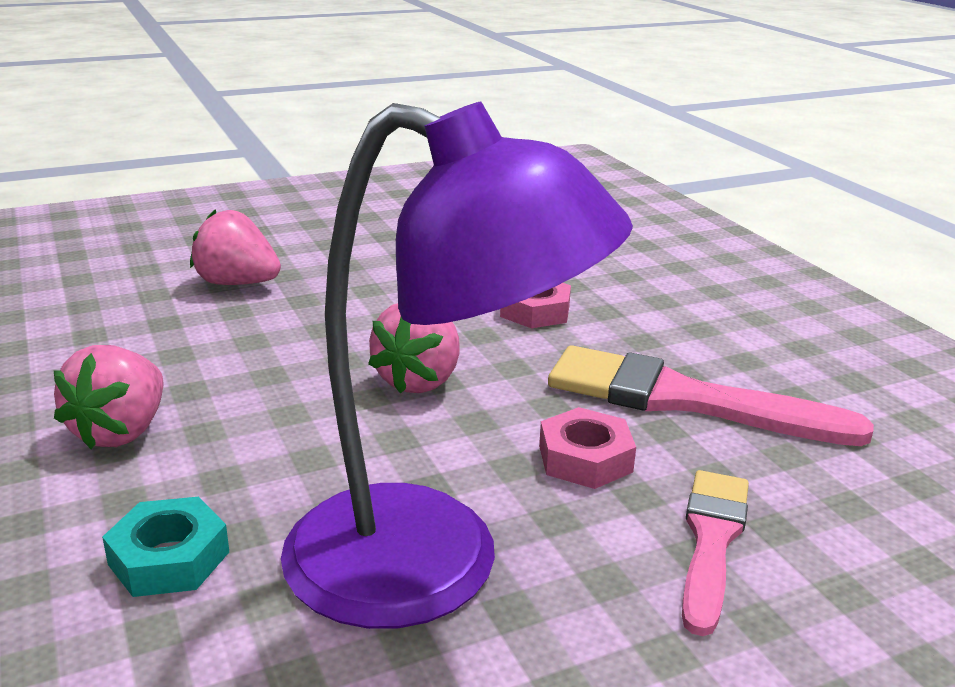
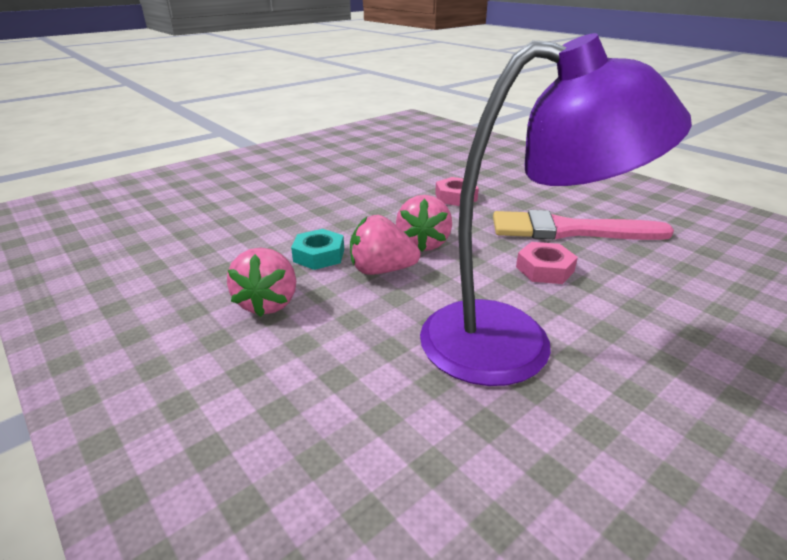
camera: 15 degrees left, 5 degrees up
turquoise nut [102,497,229,597] -> turquoise nut moved to [291,229,344,270]
pink strawberry [190,209,281,285] -> pink strawberry moved to [350,215,420,275]
pink brush [682,470,749,636] -> none

